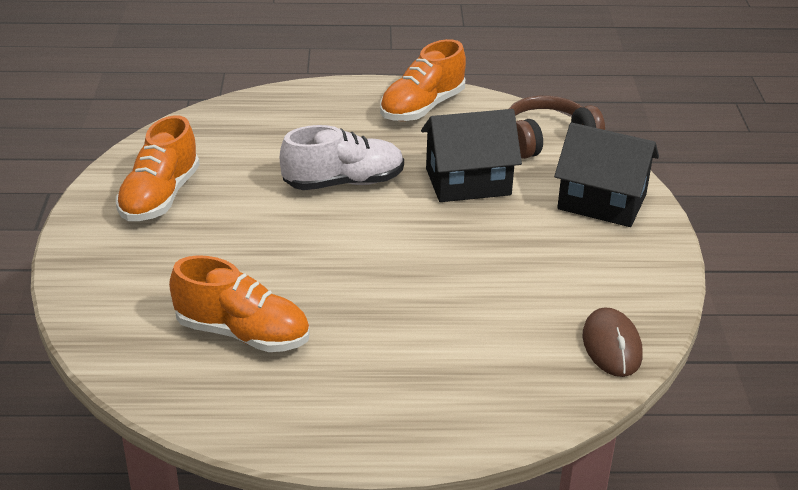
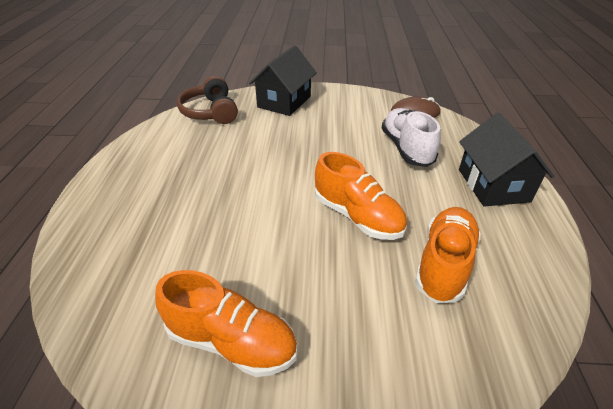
camera: 85 degrees left, 5 degrees up
white shoe [280,125,404,190] -> white shoe moved to [382,108,441,167]
orange shoe [380,39,466,121] -> orange shoe moved to [315,152,407,240]
black house [421,109,522,202] -> black house moved to [459,113,554,207]

